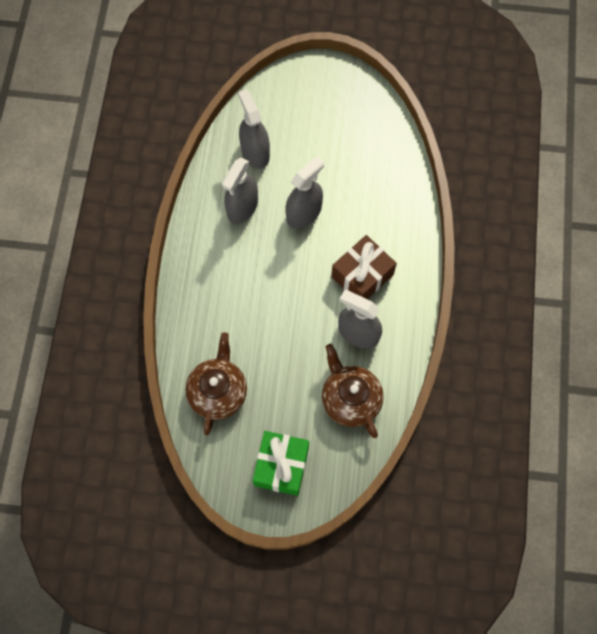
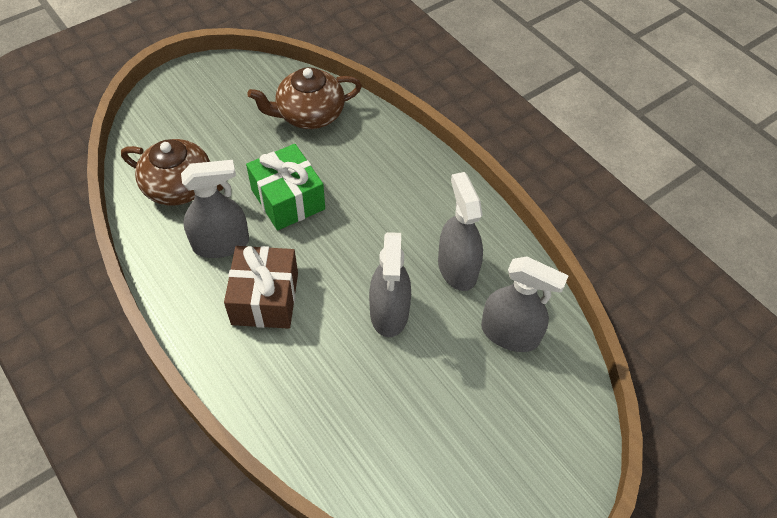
camera: 135 degrees right, 15 degrees down
brown teapot [185,332,247,435] -> brown teapot turned 105 degrees clockwise [247,67,362,129]
green gift [253,431,309,496] -> green gift moved to [246,144,325,230]

